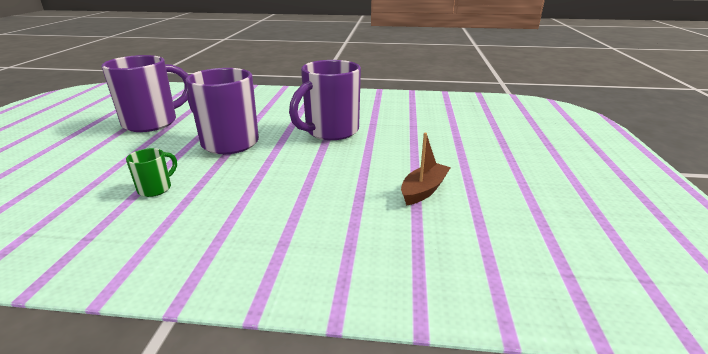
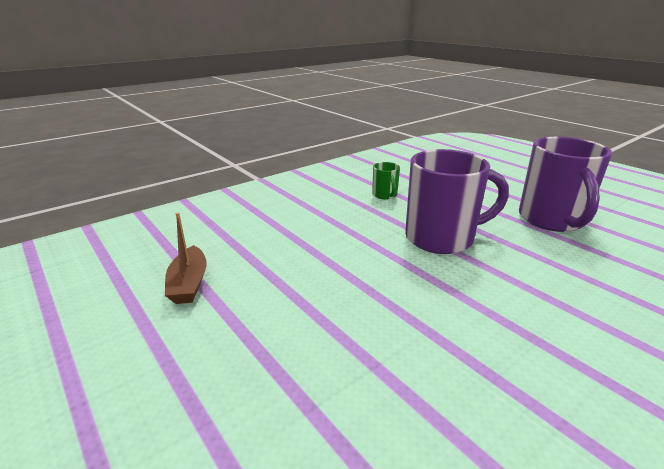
camera: 135 degrees right, 0 degrees up
purple mug [289,60,361,140] -> none

